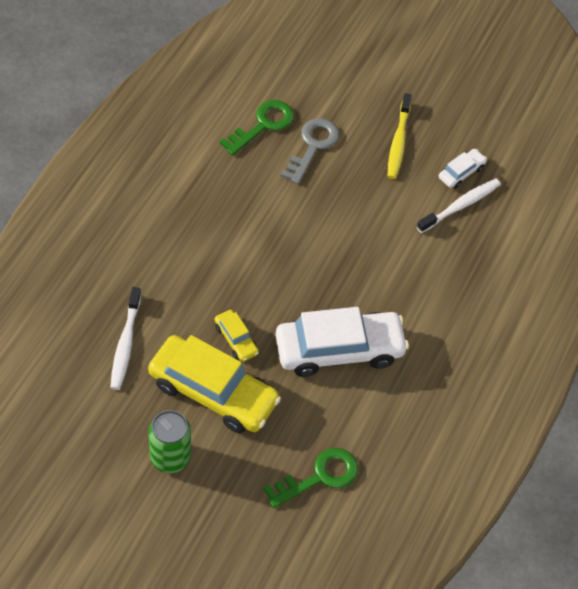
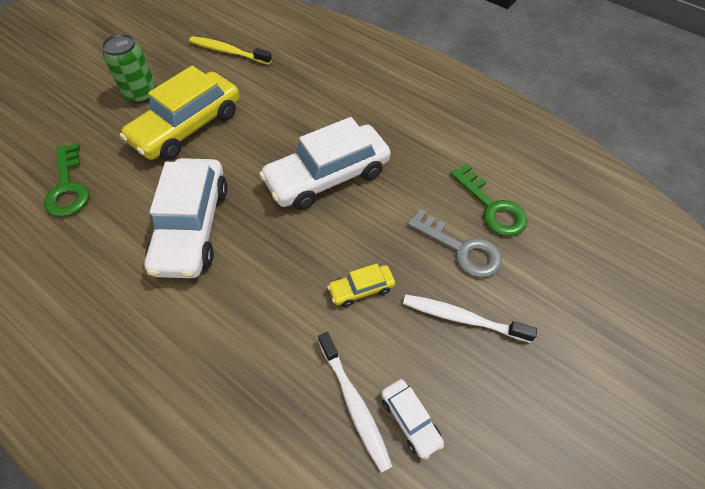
camera: 105 degrees right, 0 degrees up
white toothbrush [110,287,141,390] -> white toothbrush moved to [403,294,537,343]
yellow car [215,310,259,362] -> yellow car moved to [327,264,395,307]
yellow toothbrush [387,93,412,179] -> yellow toothbrush moved to [189,36,272,65]
none -> white car [259,117,391,210]

